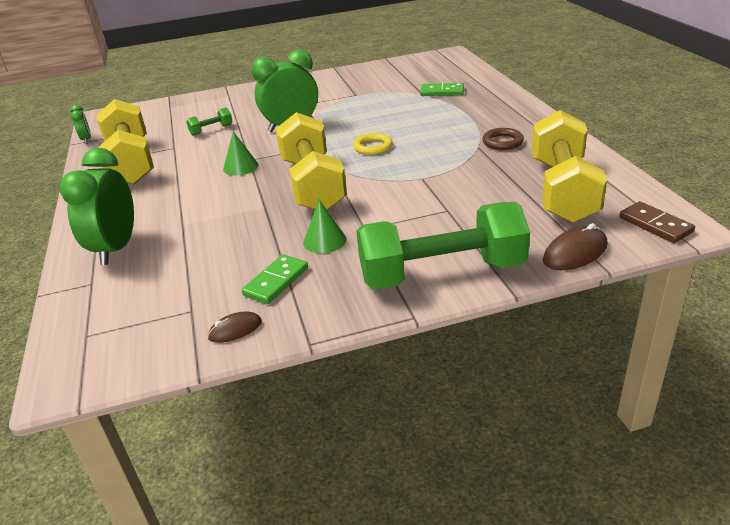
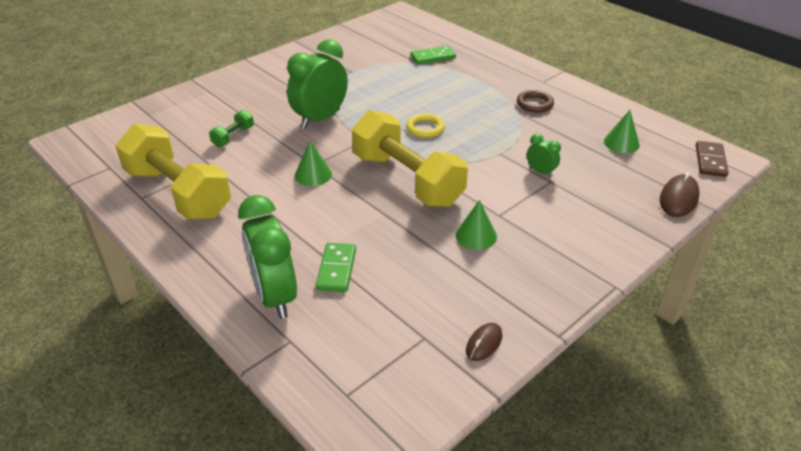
camera: 30 degrees left, 5 degrees up
green clock [71,105,91,143] -> green clock moved to [527,134,561,177]
green domino [242,254,308,304] -> green domino moved to [316,243,356,292]
green dumbbell [356,202,530,289] -> none
yellow dumbbell [532,110,607,223] -> green cone [604,110,640,153]
brown domino [619,201,695,243] -> brown domino turned 75 degrees clockwise [696,141,729,177]

